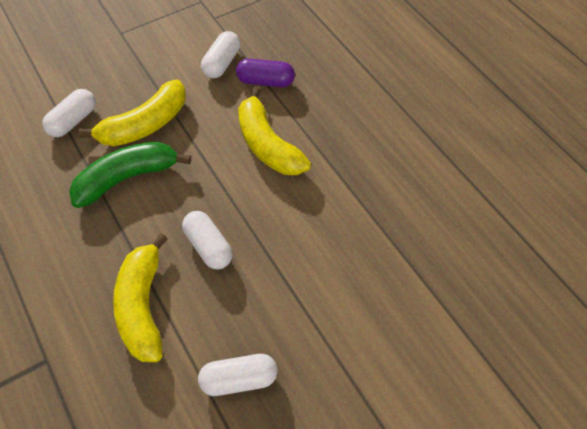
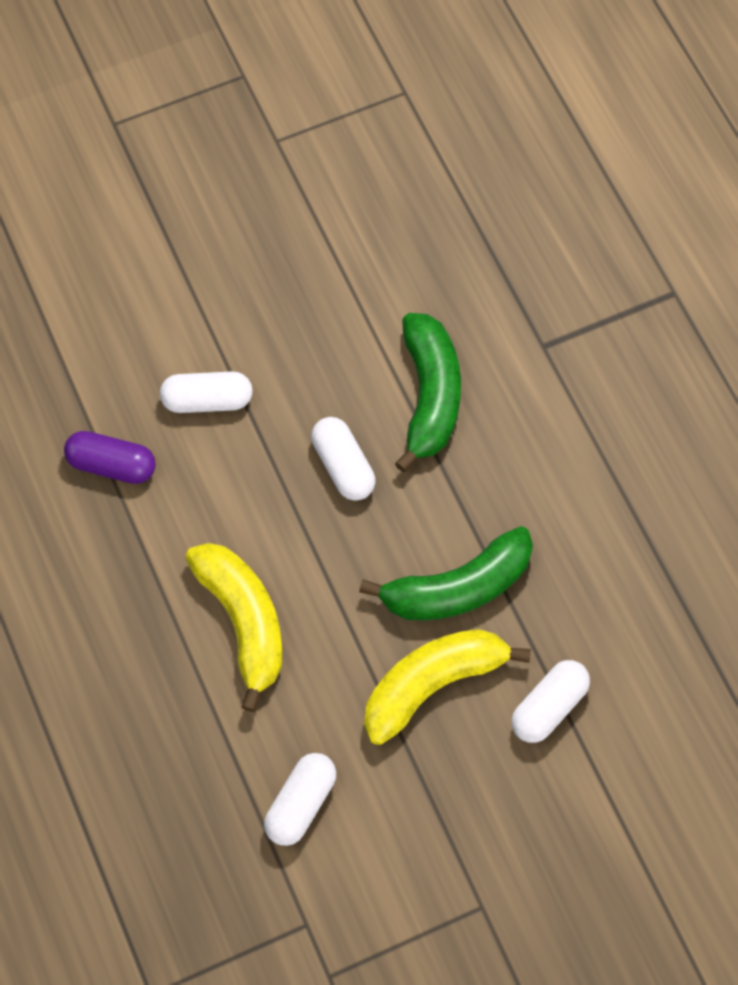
camera: 175 degrees left, 10 degrees up
yellow banana [113,233,168,362] -> green banana [395,313,461,472]
white capsule [198,354,277,396] -> white capsule moved to [160,371,253,413]
purple capsule [236,58,295,87] -> purple capsule moved to [64,431,156,484]

